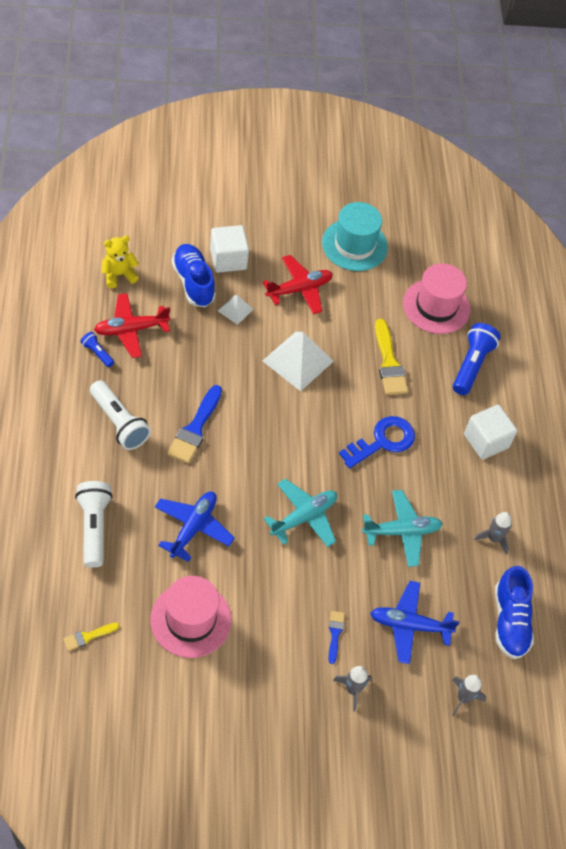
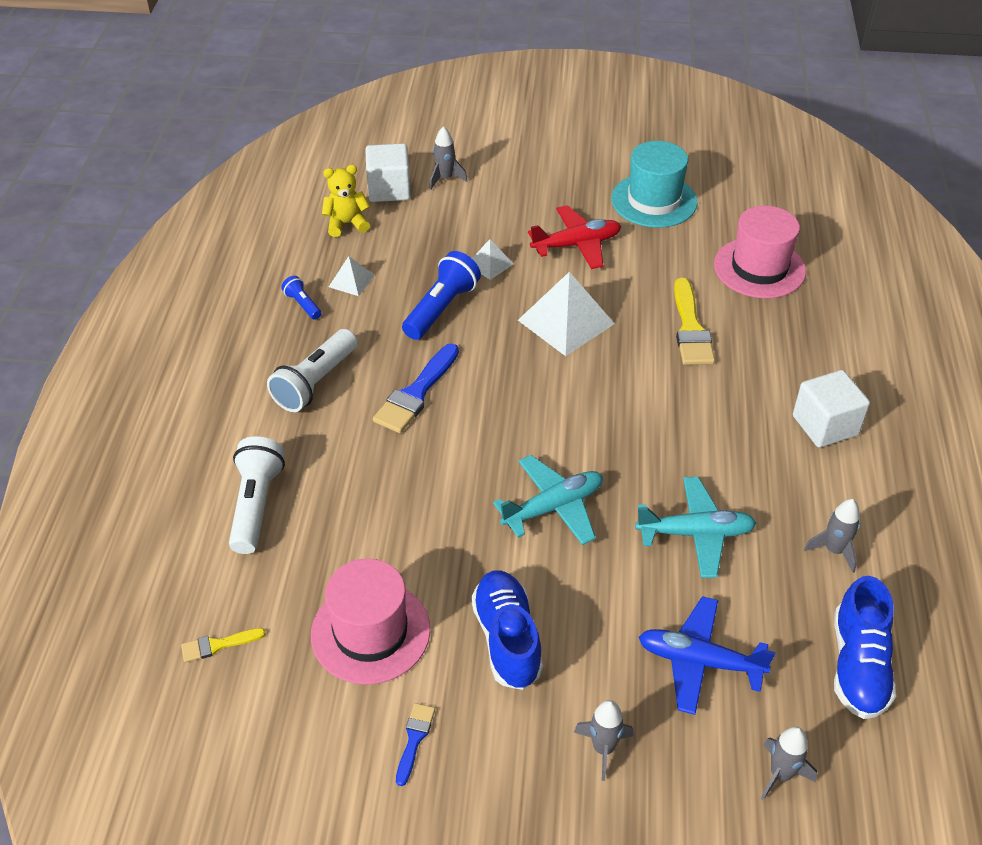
camera: 15 degrees right, 10 degrees down
white flashlight [90,380,151,450] -> white flashlight turned 60 degrees clockwise [267,329,357,412]
red plane [94,293,170,358] -> white pyramid [329,256,375,296]
blue plane [155,492,235,562] -> none
blue shoe [172,244,216,307] -> blue shoe moved to [471,570,543,690]
white cube [210,225,249,273] -> white cube moved to [365,143,411,202]
blue brush [328,611,345,664] -> blue brush moved to [396,703,435,786]
blue key [339,416,415,468] -> none
blue flashlight [453,323,501,395] -> blue flashlight moved to [402,251,481,340]
none -> grey rocket [430,126,467,190]

